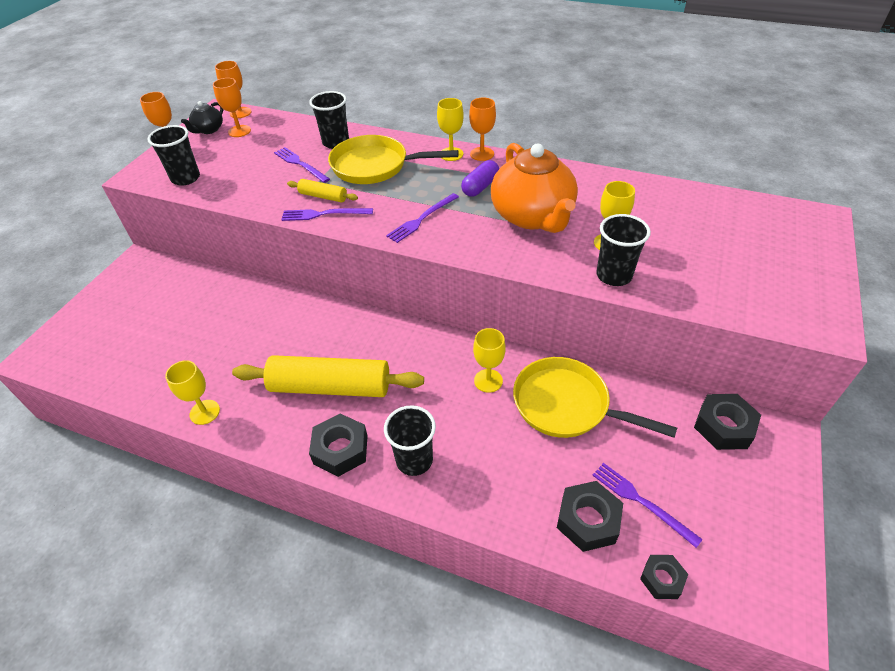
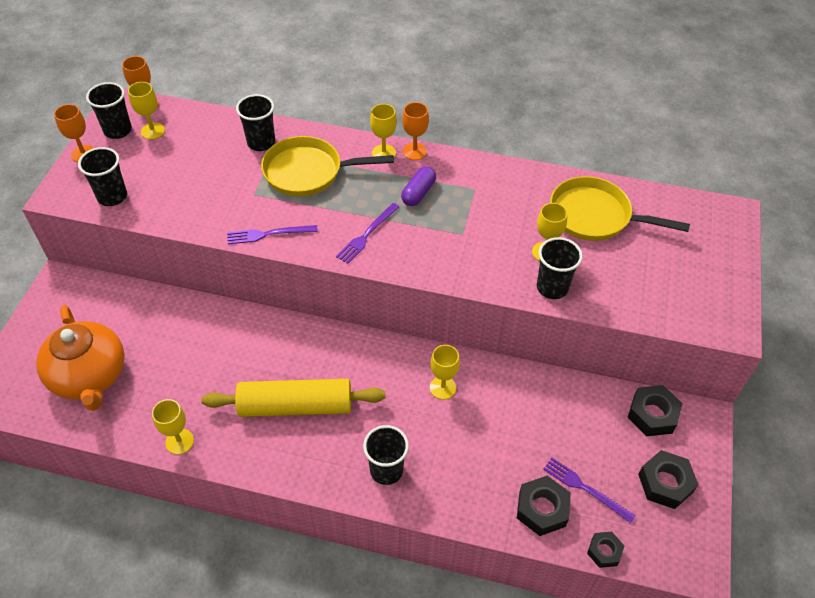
camera: 10 degrees left, 5 degrees up
black teapot [181,101,223,134] -> black cup [86,82,132,139]
orange goblet [213,78,251,137] -> yellow goblet [128,82,165,140]
purple fork [274,147,330,183] -> none
yellow rolling pin [287,179,358,202] -> none
black nut [309,414,368,477] -> black nut moved to [638,450,698,509]
orange teapot [491,143,578,233] -> orange teapot moved to [36,305,125,411]
yellow pan [513,357,677,438] -> yellow pan moved to [550,176,690,241]

